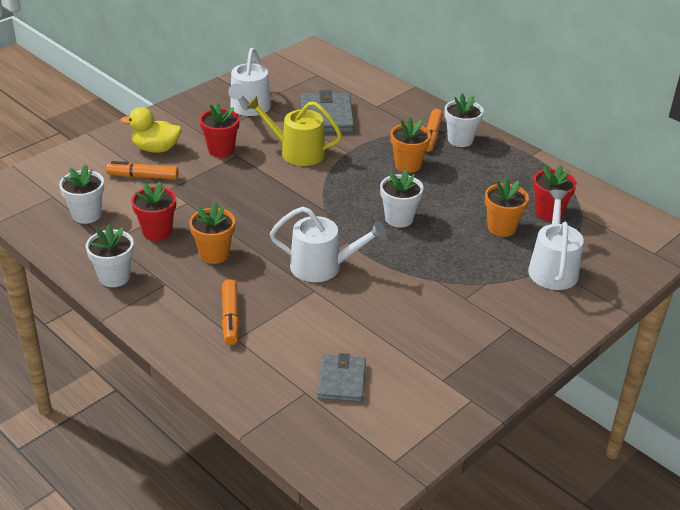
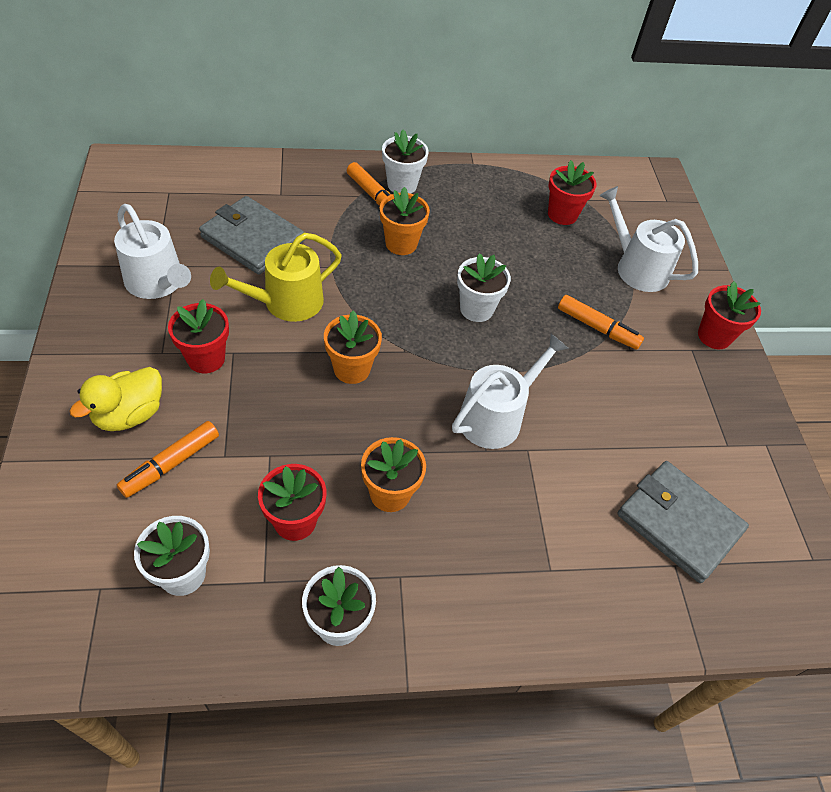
camera: 55 degrees left, 15 degrees up
orange marker [222,279,239,345] -> orange marker moved to [558,295,644,350]
grey wallet [317,353,366,402] -> grey wallet [617,461,749,583], size x1.55
orange flower pot [485,177,529,237] -> orange flower pot moved to [324,310,382,384]
none -> red flower pot [698,281,761,349]

